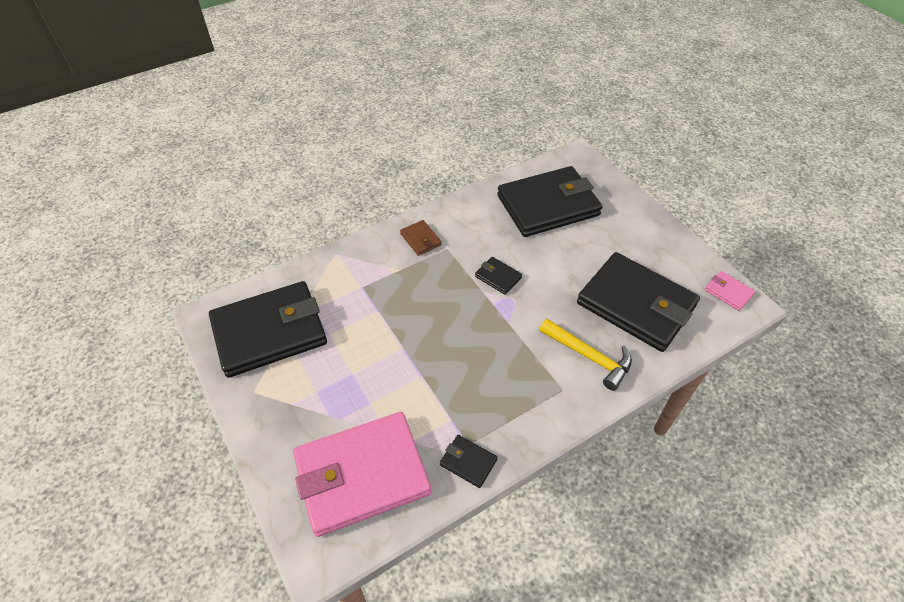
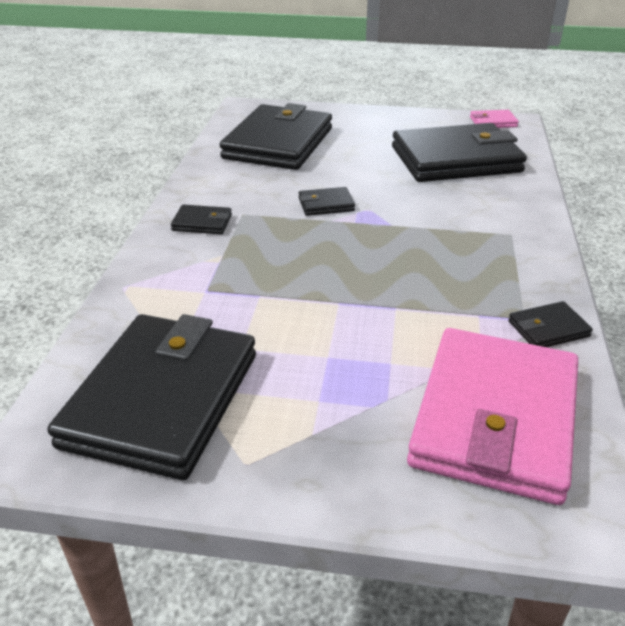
camera: 50 degrees left, 15 degrees down
brown wallet [400,220,442,256] -> black wallet [171,204,232,234]
yellow hammer [539,319,632,391] -> none

